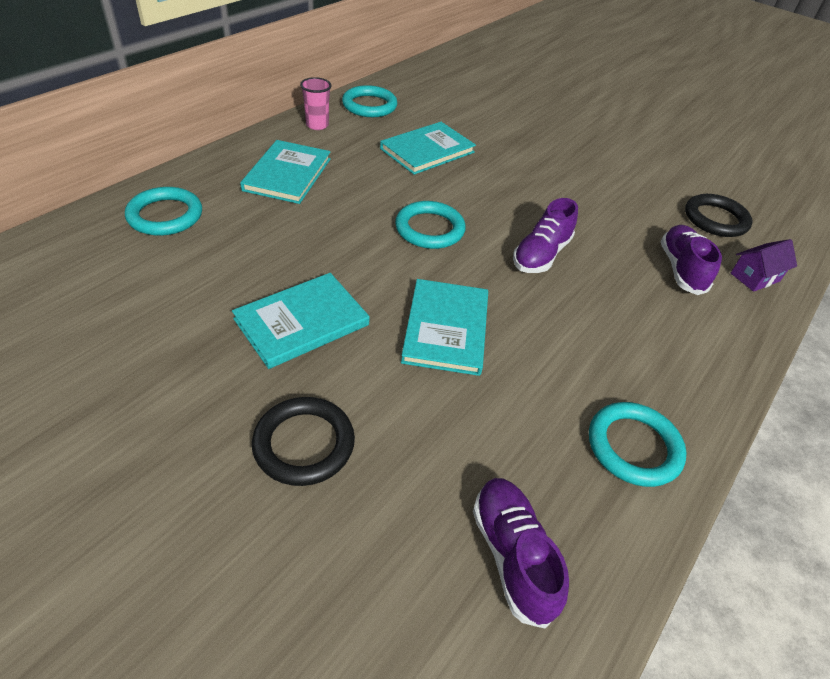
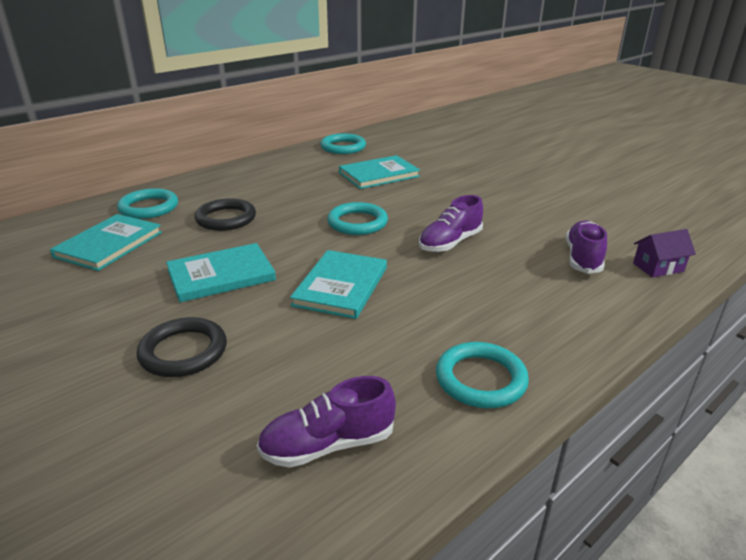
camera: 15 degrees right, 15 degrees down
turquoise book [240,140,331,204] -> turquoise book moved to [50,214,162,271]
pink cup [300,77,331,130] -> none
purple shoe [473,478,569,629] -> purple shoe turned 105 degrees counterclockwise [257,376,396,468]
black ring [685,194,753,237] -> black ring moved to [195,198,256,231]

